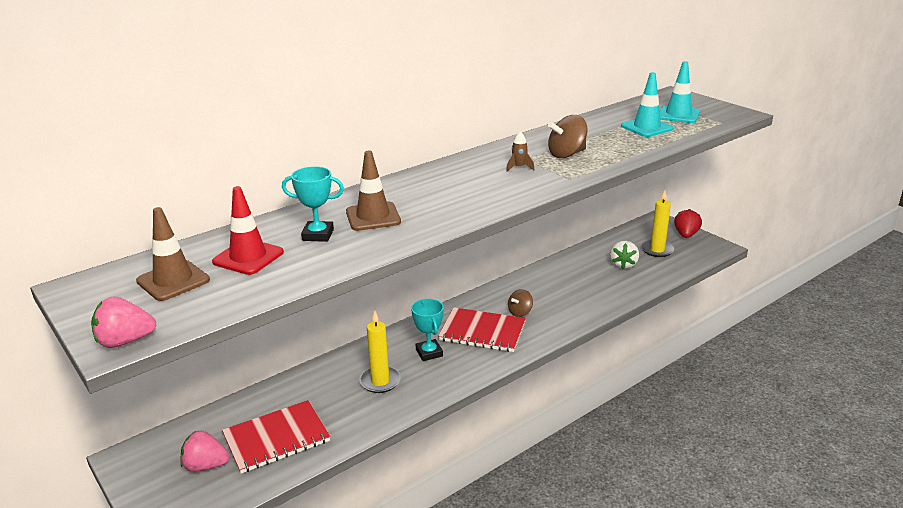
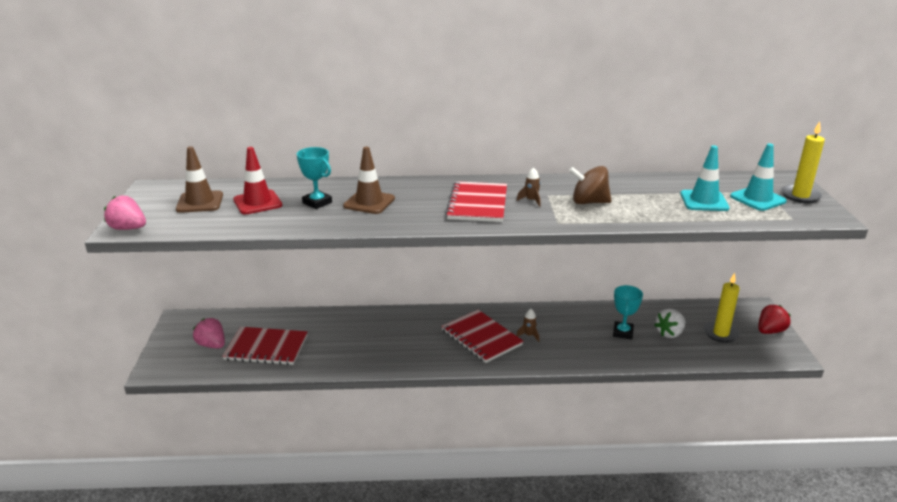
camera: 35 degrees right, 0 degrees up
yellow candle [359,311,401,393] -> yellow candle moved to [781,121,825,203]
turquoise trophy [411,299,444,361] -> turquoise trophy moved to [613,285,643,340]
brown spinning top [508,289,533,317] -> brown rocket [516,309,539,342]
none -> red notebook [445,181,507,222]

